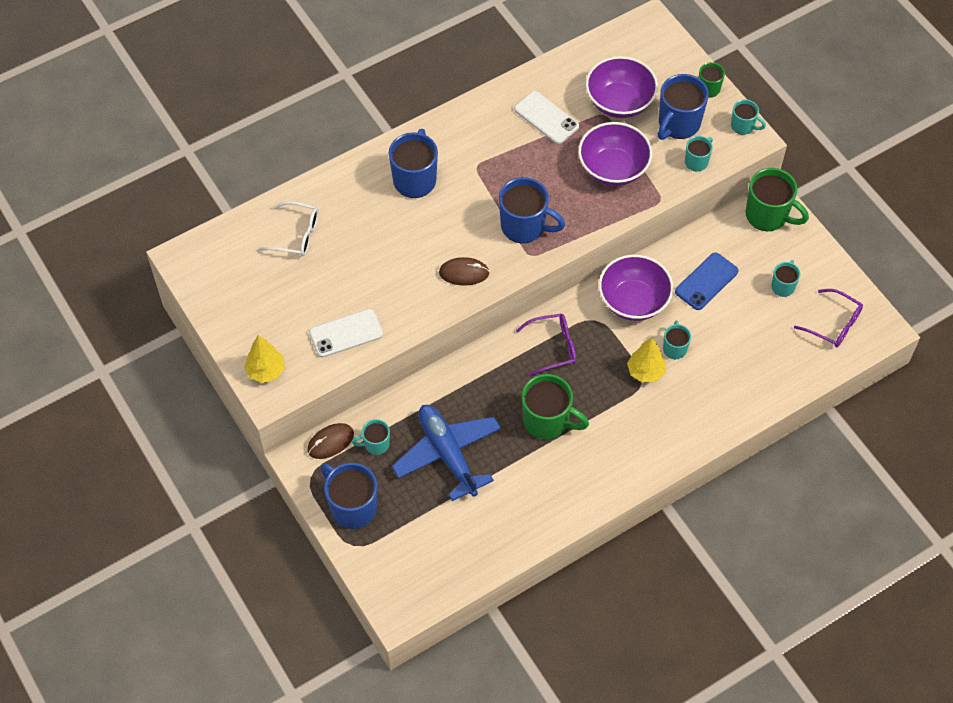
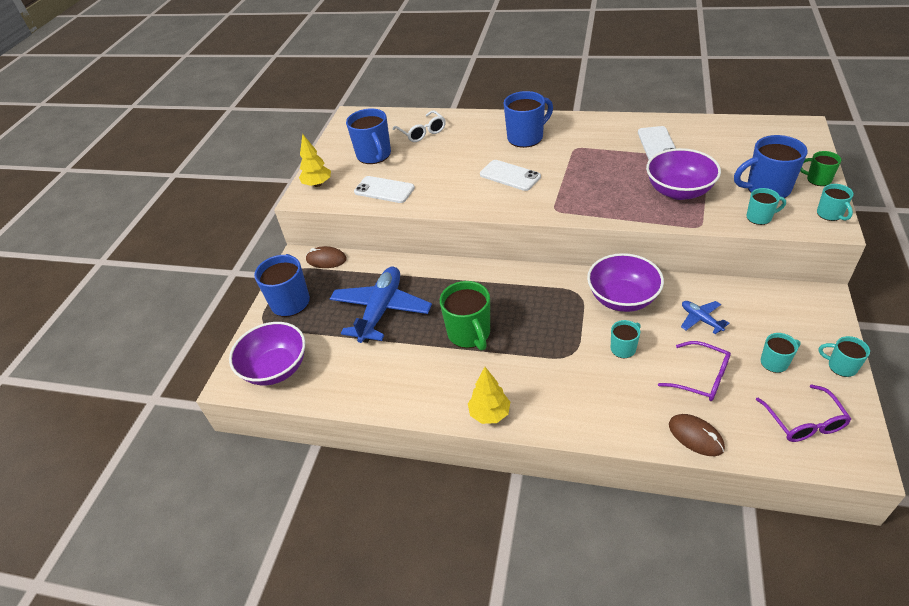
camera: 50 degrees right, 15 degrees down
turquoise mug [352,419,390,455] -> turquoise mug moved to [818,336,870,377]
brown mouse [439,257,490,286] -> brown mouse moved to [669,414,725,456]
blue mug [499,177,565,243] -> blue mug moved to [346,109,391,164]
purple glasses [516,314,576,376] -> purple glasses moved to [658,341,731,401]
purple bowl [586,56,658,118] -> purple bowl moved to [229,322,305,386]
yellow tree [627,337,666,383] -> yellow tree moved to [468,367,510,424]
blue phone [675,252,738,310] -> blue plane [681,301,730,334]
green mug [745,168,809,231] -> none
none -> white phone [480,160,541,191]

